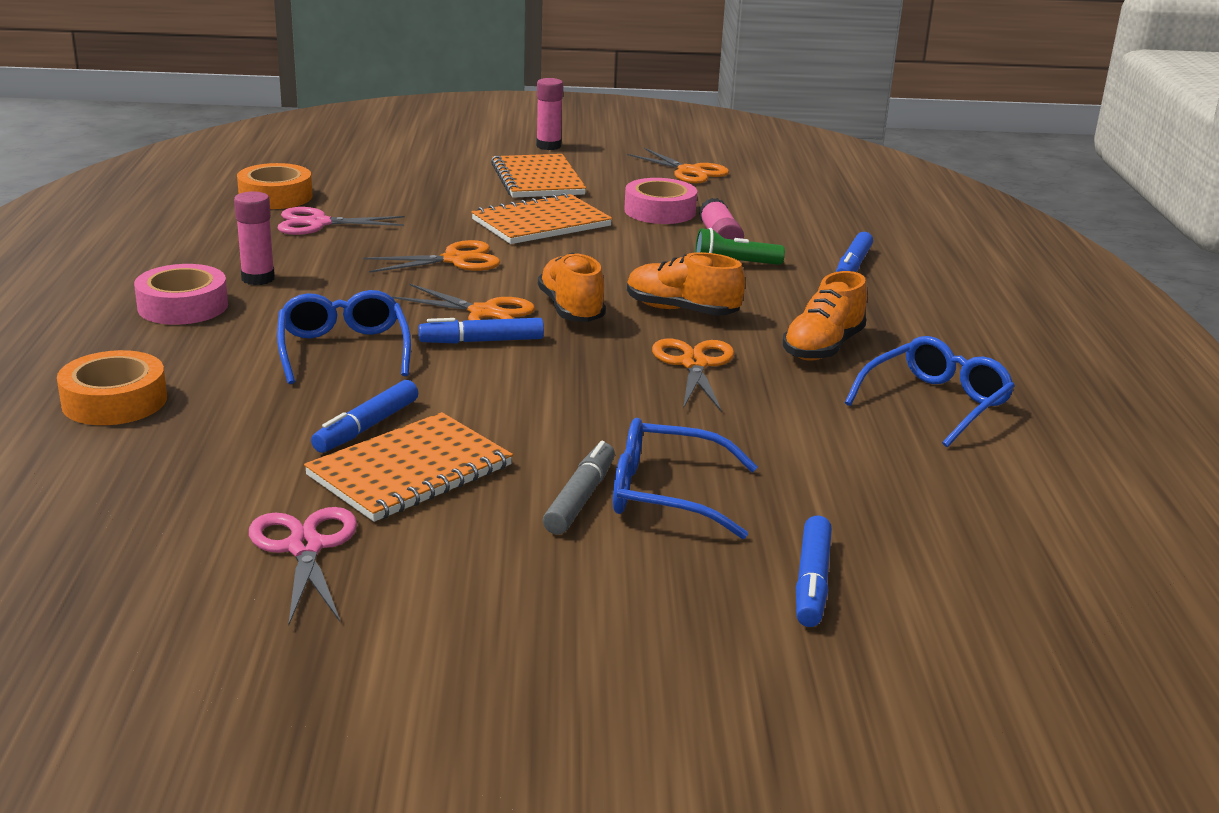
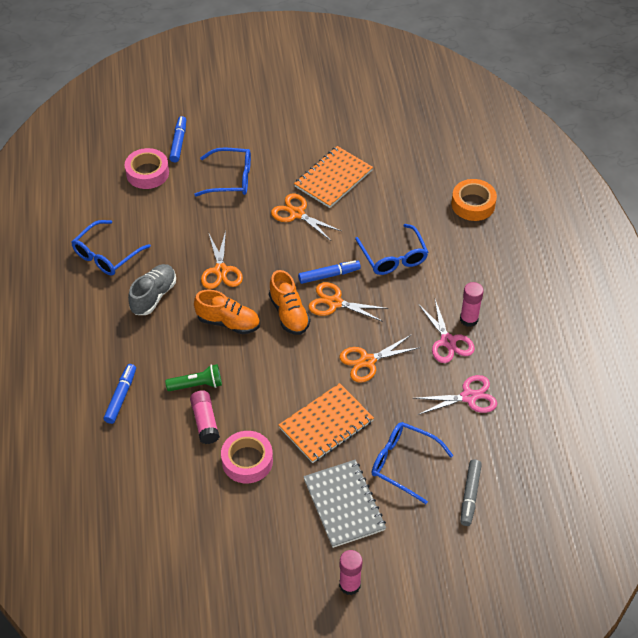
camera: 175 degrees right, 25 degrees up
pink tape [134,264,228,325] -> pink tape moved to [125,148,169,189]
orange tape [237,163,313,209] -> none
pink scissors [249,507,357,624] -> pink scissors moved to [418,299,475,363]
blue marker [311,380,418,453] -> none
orange notebook [491,154,586,198] -> grey notebook [303,460,386,548]
grey marker [543,441,615,535] -> grey marker moved to [461,459,482,526]
orange scissors [627,148,729,184] -> orange scissors moved to [271,194,341,241]
orange shoe [783,271,867,361] -> grey shoe [128,264,176,315]
none -> blue glasses [371,422,454,504]

